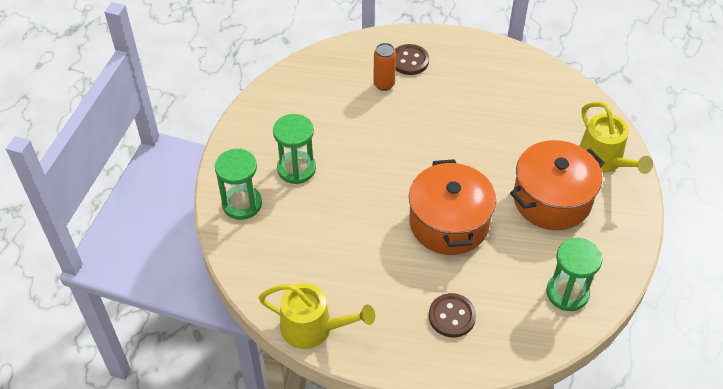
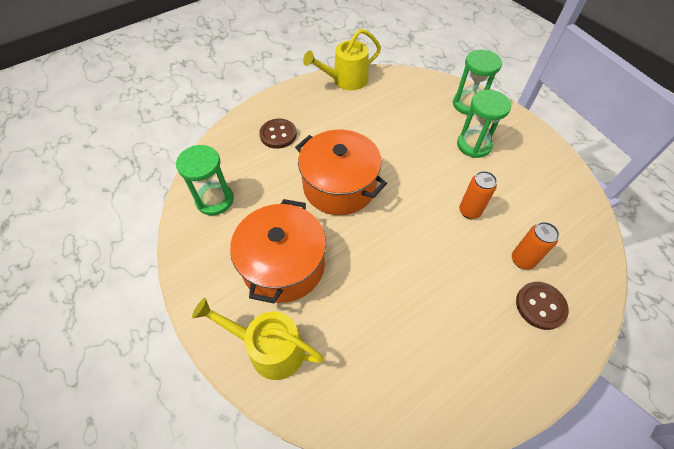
camera: 135 degrees right, 5 degrees up
none -> orange can [459,171,497,219]

